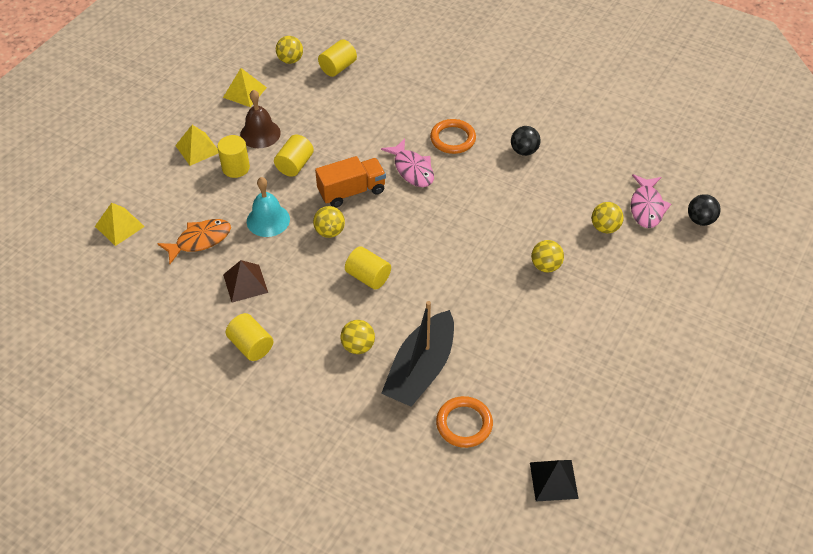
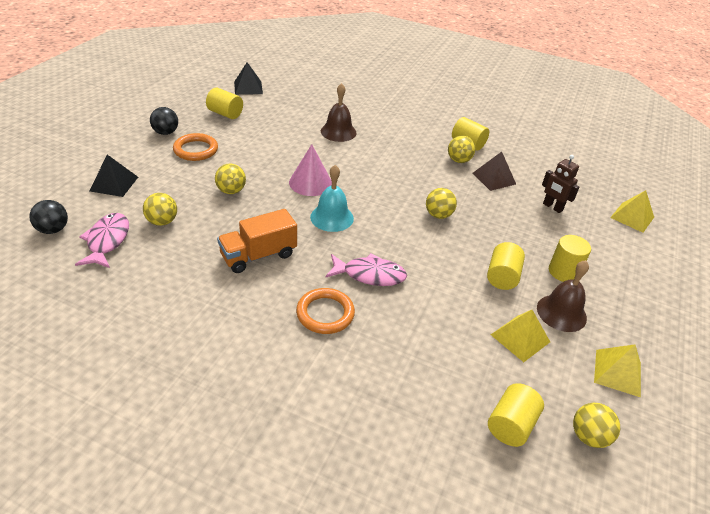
camera: 170 degrees right, 10 degrees down
orange fish [157,219,231,264] -> brown robot [542,155,579,213]
yellow pyramid [175,125,218,166] -> yellow pyramid moved to [491,310,550,362]
turquoise bell [247,177,290,237] -> turquoise bell moved to [310,165,354,232]
orange truck [315,156,386,208] -> orange truck moved to [217,209,297,273]
yellow ball [340,320,375,354] -> yellow ball moved to [448,136,475,163]
yellow cylinder [345,246,391,290] -> yellow cylinder moved to [206,88,243,119]
pink fish [381,139,434,187] -> pink fish turned 135 degrees clockwise [326,253,407,286]
black boat [381,301,454,407] -> brown bell [321,83,357,142]
orange ring [436,396,493,448] -> orange ring moved to [173,133,218,161]
black ball [511,126,541,156] -> black ball moved to [150,107,178,135]
none -> black pyramid [90,155,138,197]
none -> pink cone [289,144,332,196]

